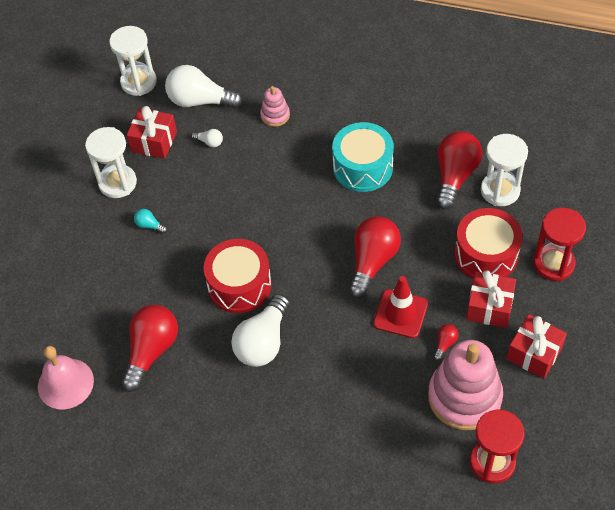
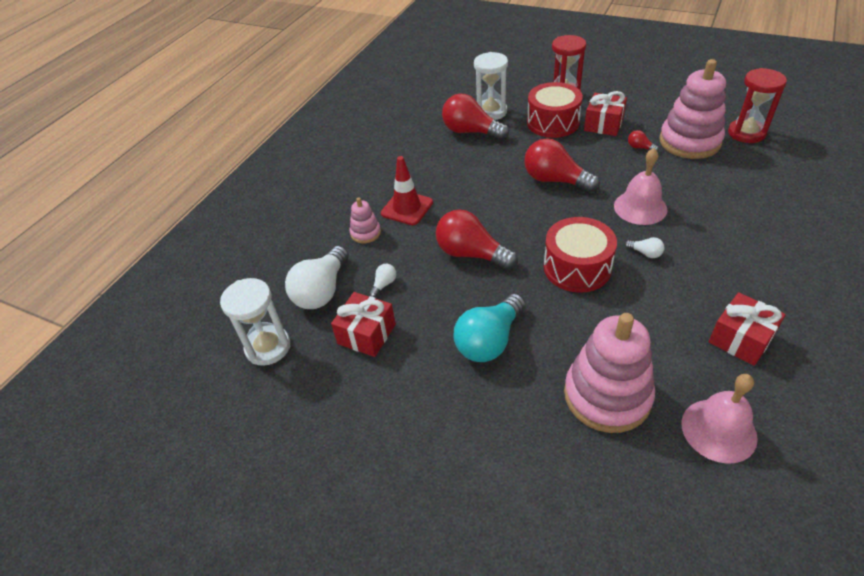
camera: 80 degrees left, 10 degrees down
white hourglass [85,127,137,198] -> none
red light bulb [121,305,178,392] -> red light bulb moved to [436,209,518,270]
turquoise light bulb [134,209,167,234] -> turquoise light bulb [454,294,526,362], size x2.31
white light bulb [231,294,289,367] -> white light bulb [625,237,665,258], size x0.43
turquoise drum [332,122,394,192] -> none
red traffic cone [373,276,428,338] -> red traffic cone moved to [381,156,433,225]
red gift [507,314,567,379] -> red gift moved to [709,292,786,366]
none -> pink stacking toy [564,313,655,433]
none -> pink bell [614,148,668,225]

